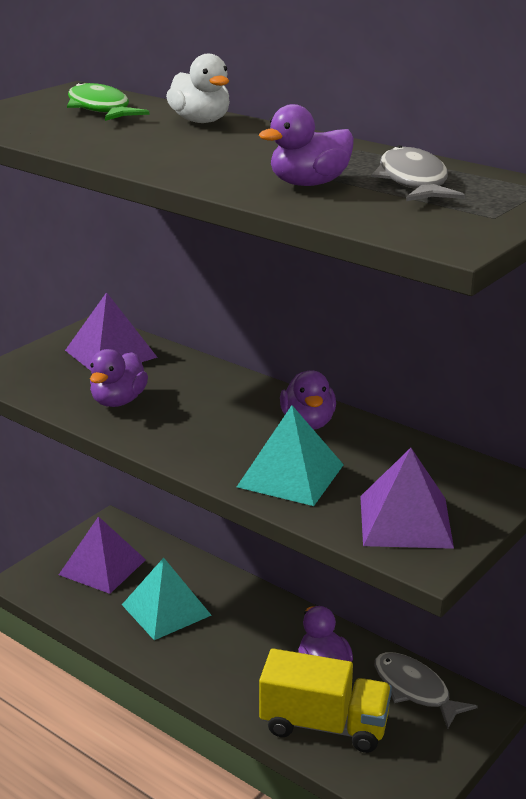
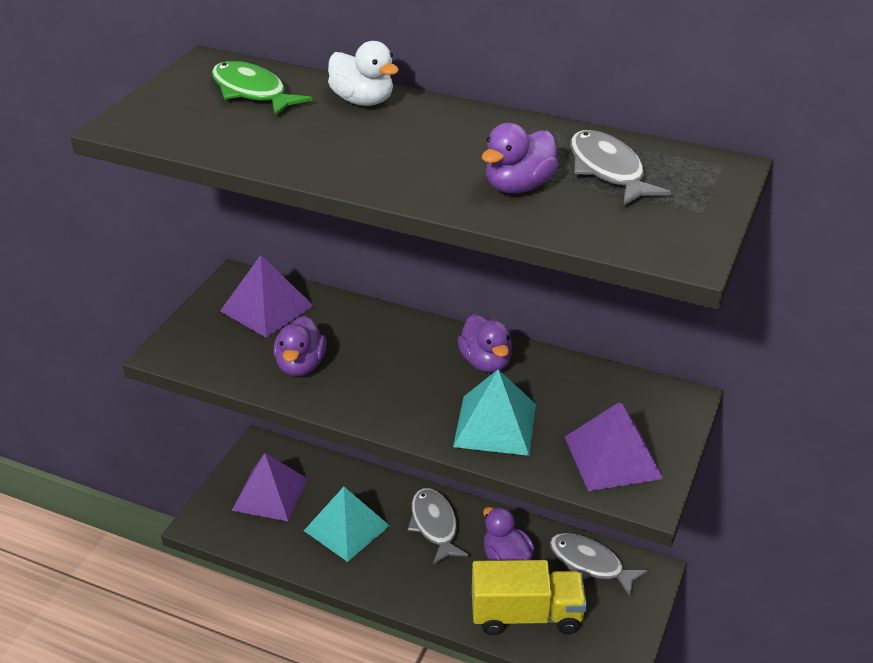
camera: 15 degrees left, 10 degrees up
none -> grey fish [408,488,469,565]

